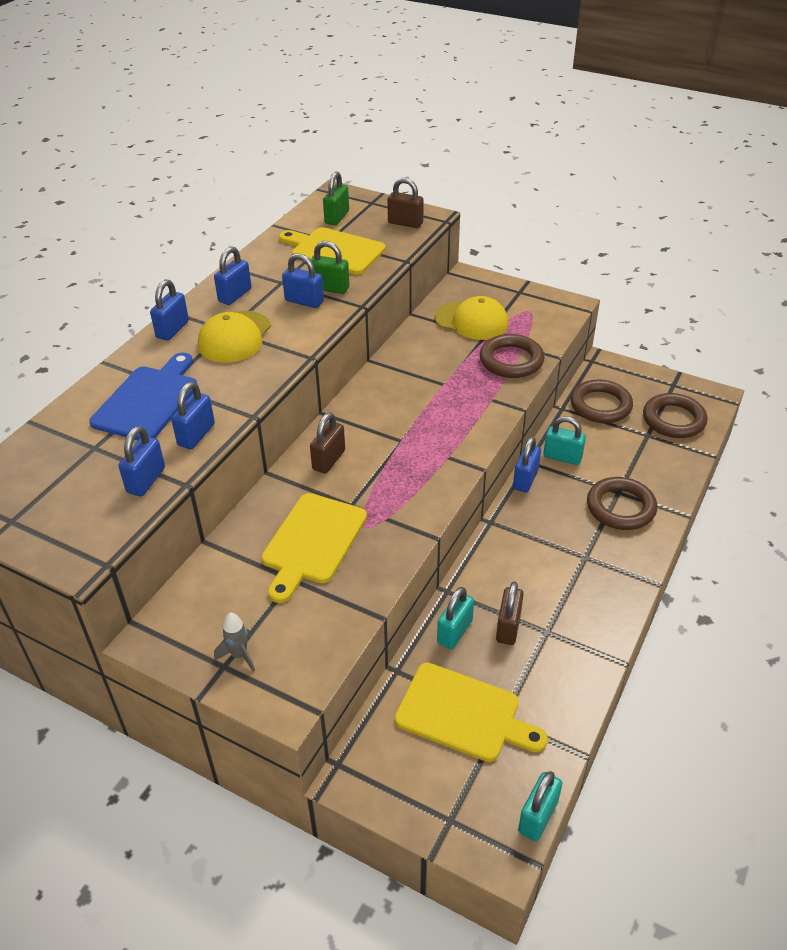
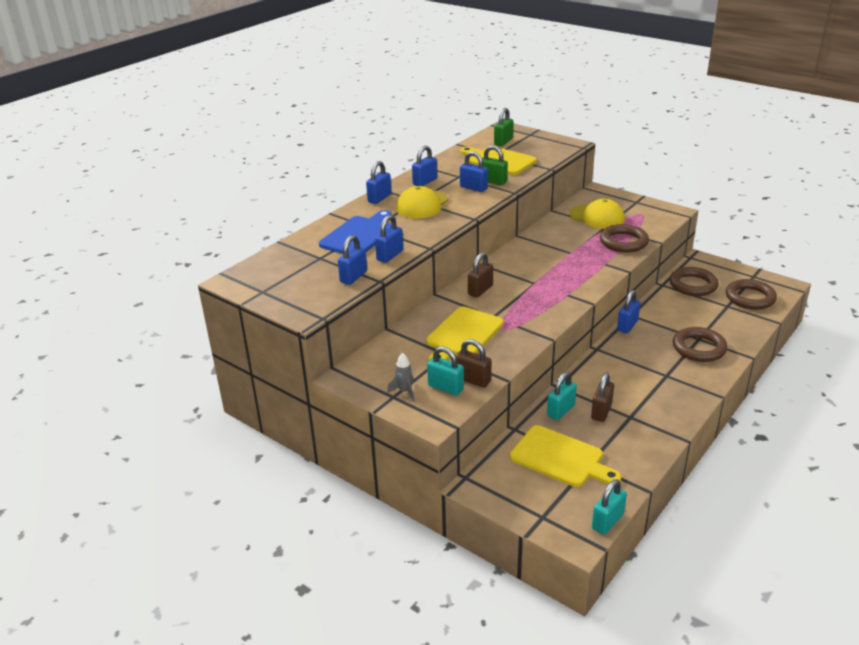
camera: 10 degrees right, 10 degrees down
brown padlock [388,178,424,228] -> brown padlock moved to [456,339,491,388]
turquoise padlock [543,416,586,465] -> turquoise padlock moved to [427,346,464,395]

